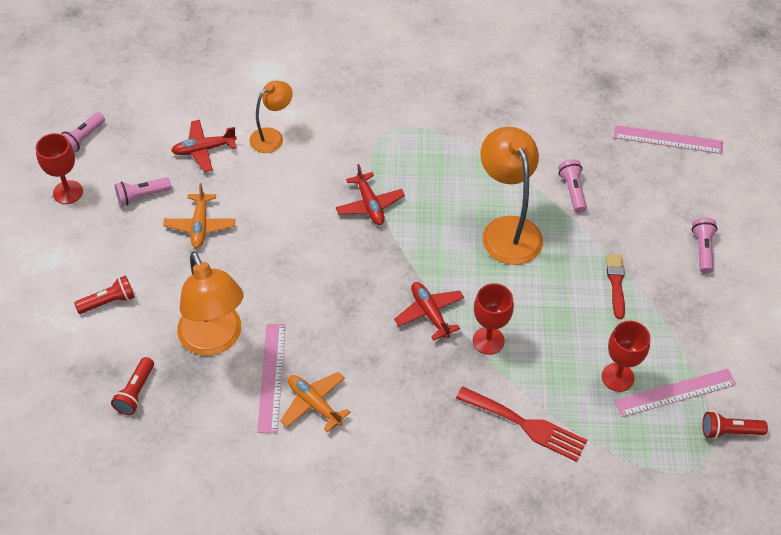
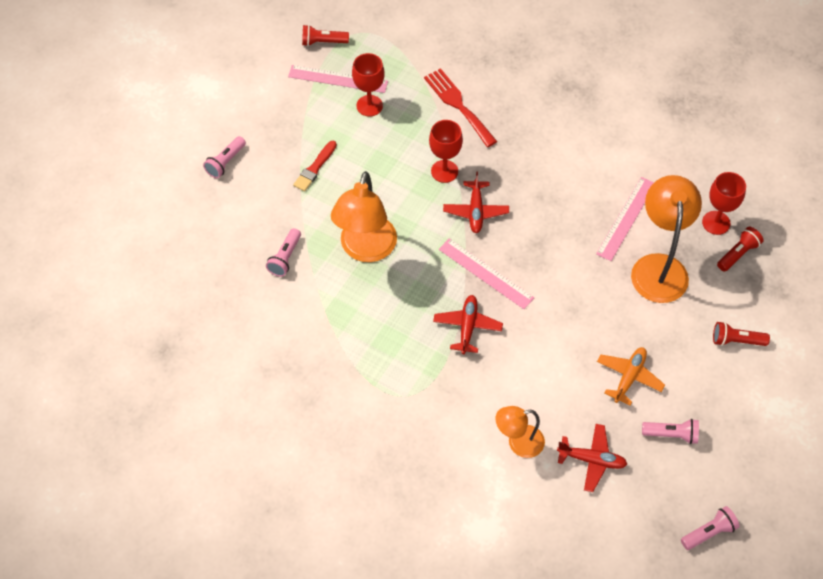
camera: 150 degrees left, 5 degrees up
red goblet [36,133,83,204] -> red goblet moved to [702,172,746,235]
orange plane [281,372,350,432] -> none
pink ruler [614,125,723,154] -> pink ruler moved to [439,238,534,309]
red flashlight [702,411,768,439] -> red flashlight turned 150 degrees clockwise [302,25,349,46]

